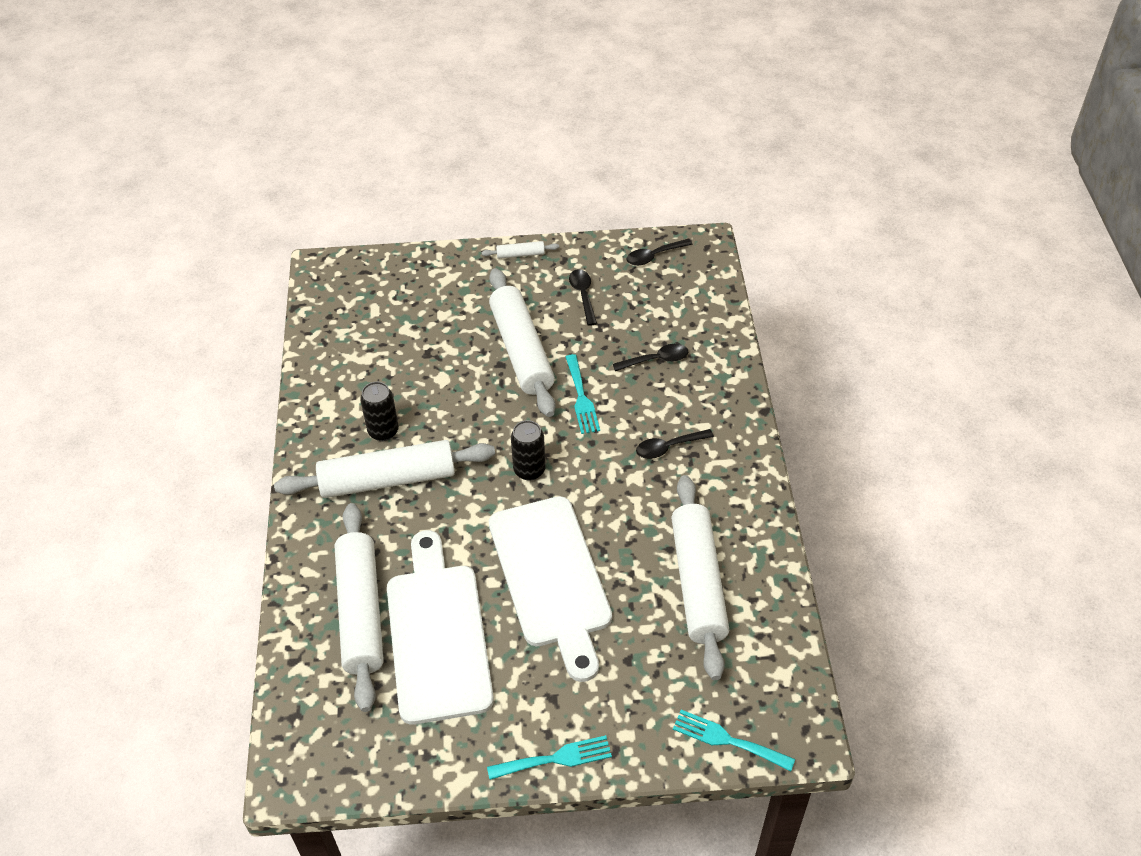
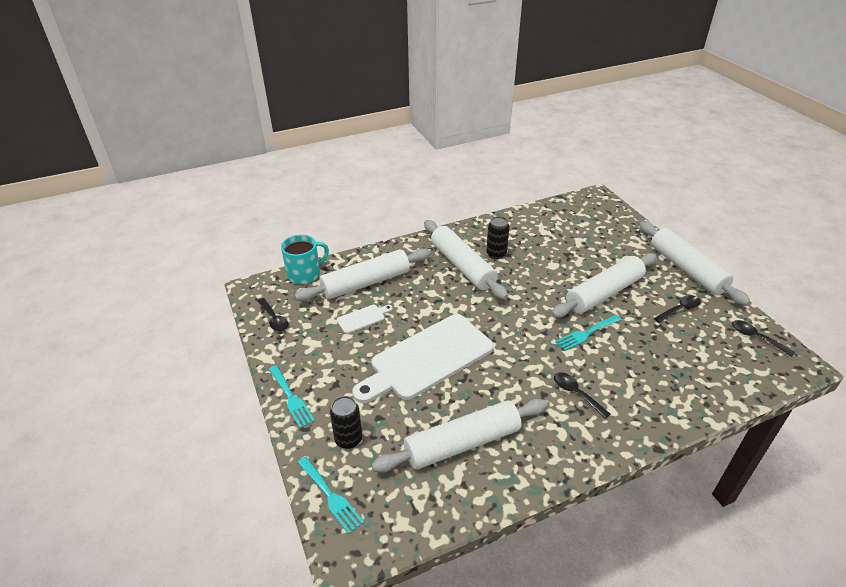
camera: 70 degrees right, 10 degrees down
white cutting board [387,530,494,725] -> white cutting board [337,305,393,334], size x0.41
white rolling pin [482,241,559,259] -> white rolling pin [639,221,750,306], size x2.43
black can [511,420,546,480] -> black can moved to [330,396,362,449]
black spoon [613,344,688,371] -> black spoon moved to [258,298,289,331]
turquoise fork [673,710,795,771] -> turquoise fork turned 135 degrees clockwise [297,457,364,534]
none -> turquoise mug [281,235,329,284]

